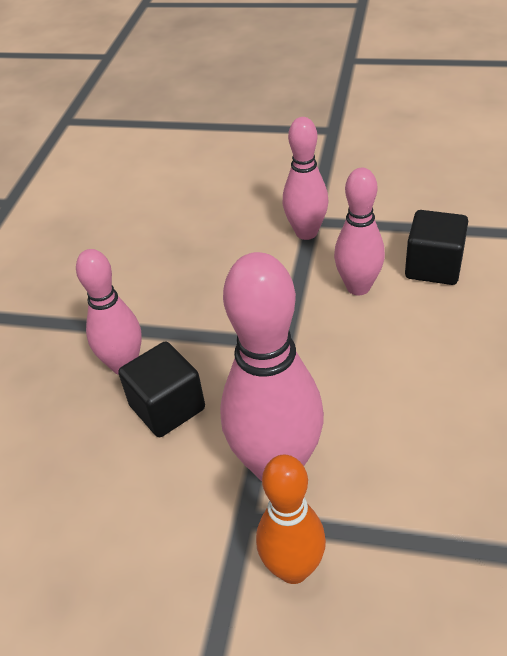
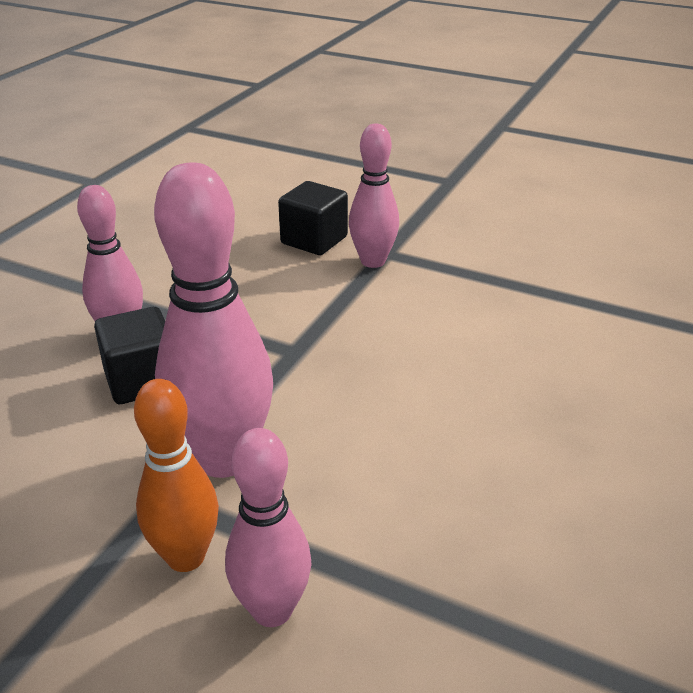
camera: 10 degrees right, 10 degrees down
pink bowling pin [334,168,385,295] -> pink bowling pin moved to [225,428,312,627]
black cube [405,210,468,285] -> black cube moved to [278,181,348,255]

